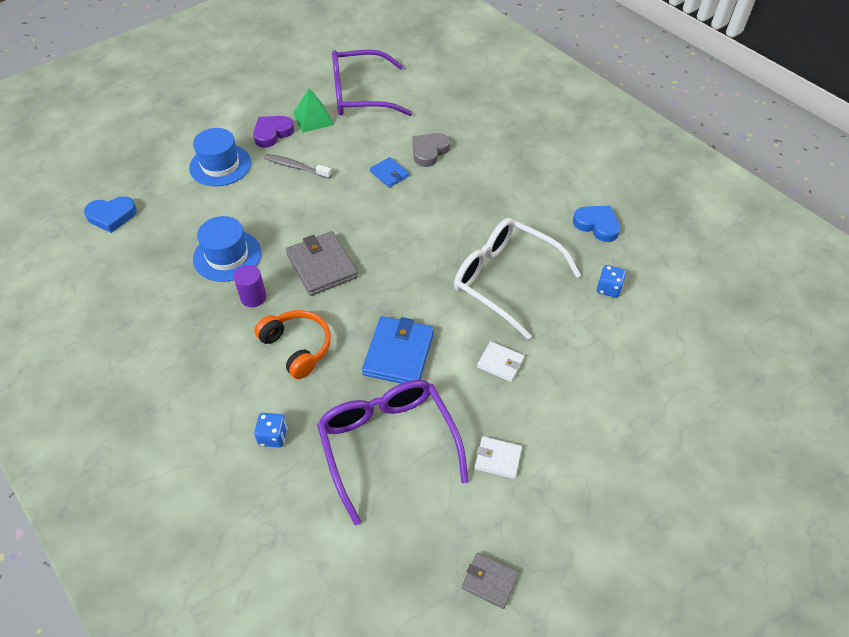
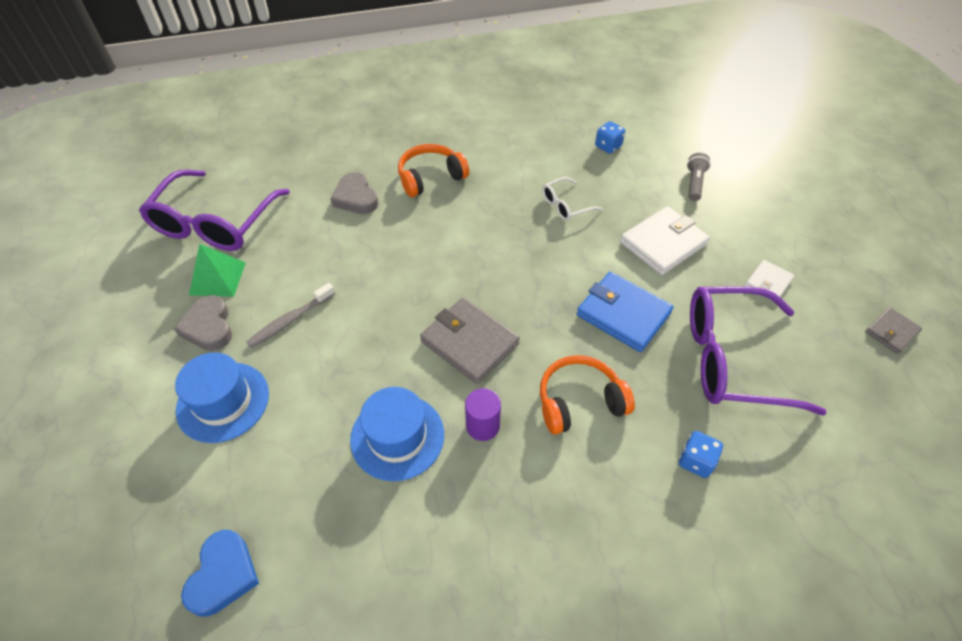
camera: 65 degrees left, 0 degrees up
purple heart [253,116,294,148] -> grey heart [174,295,232,351]
grey wallet [286,231,358,296] -> grey wallet turned 45 degrees clockwise [420,298,520,384]
blue wallet [370,157,409,188] -> none
white glasses [454,218,581,340] -> white glasses [542,177,602,221], size x0.46
white wallet [477,341,524,382] -> white wallet [620,206,710,275], size x1.79
blue heart [573,206,621,242] -> none
none -> orange headphones [398,144,469,197]
none -> grey flashlight [687,153,711,201]

